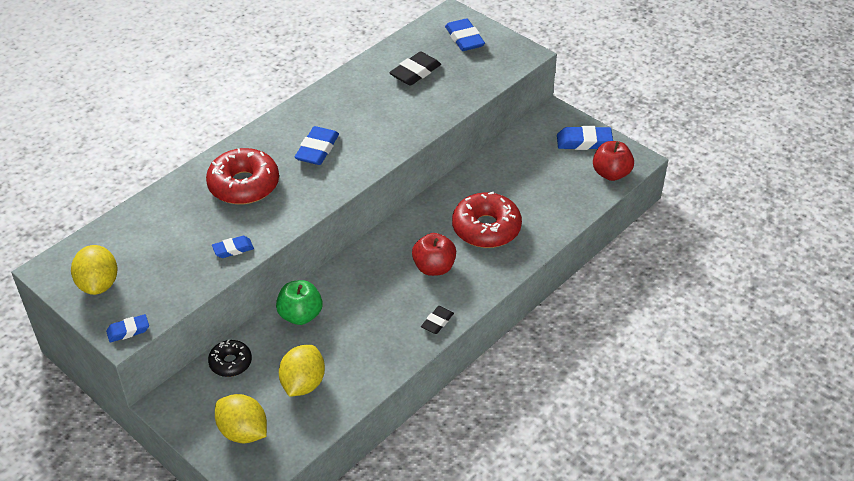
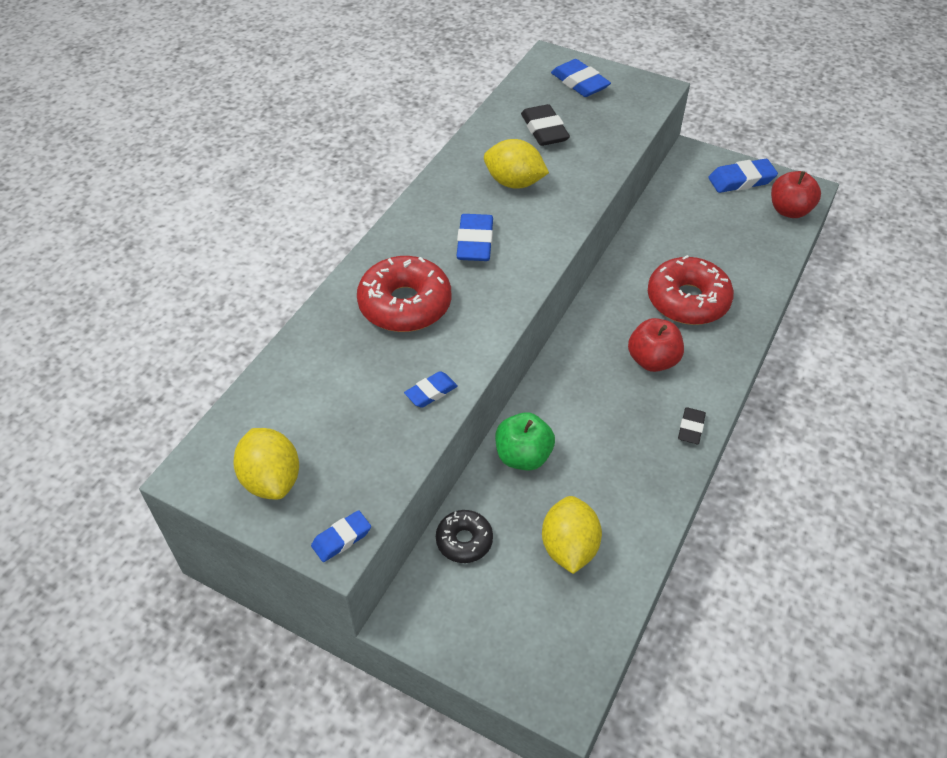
camera: 15 degrees left, 5 degrees up
yellow lemon [215,394,267,443] -> yellow lemon moved to [484,139,549,189]
black eraser [389,52,441,86] -> black eraser turned 45 degrees counterclockwise [521,104,570,146]

